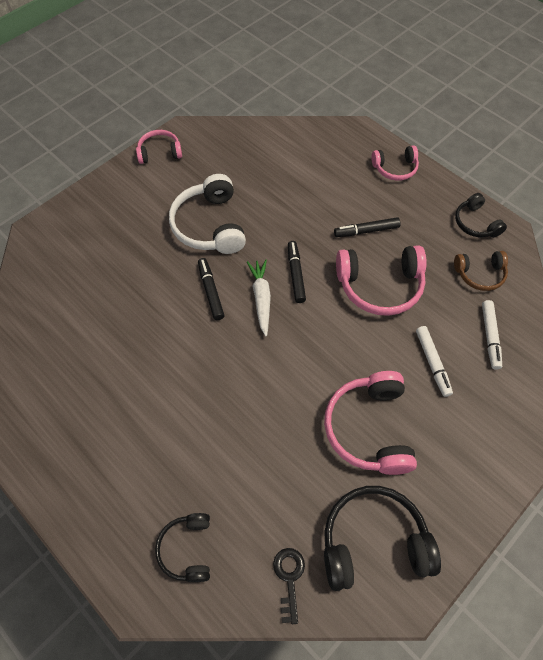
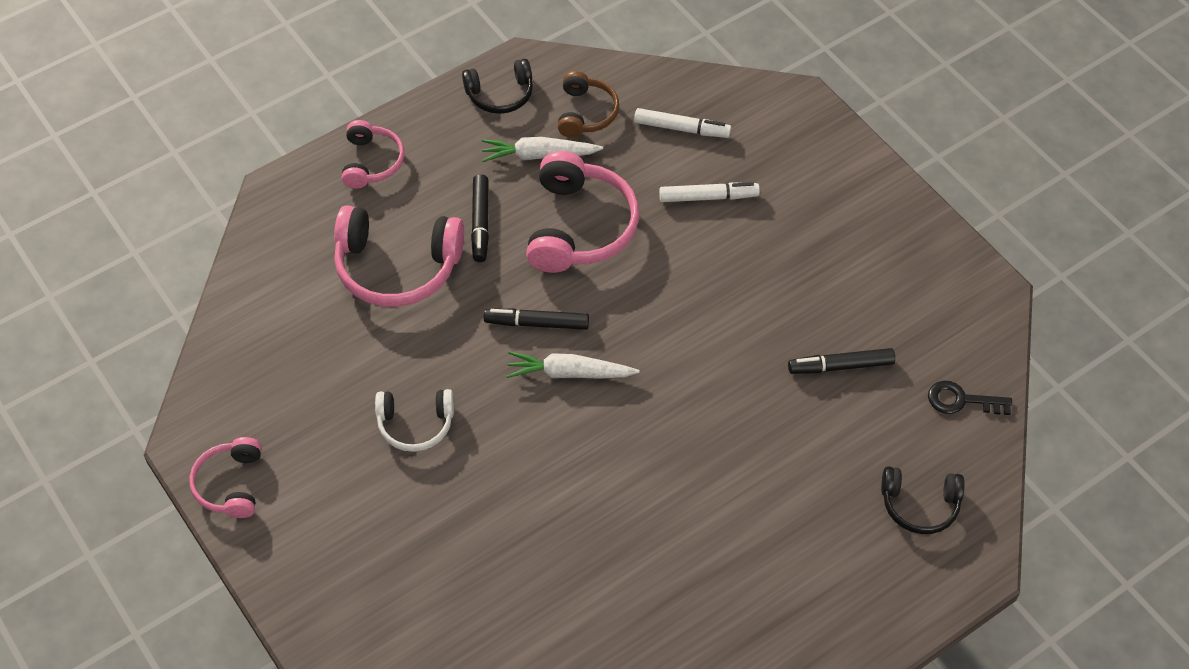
camera: 80 degrees left, 5 degrees down
white headphones [169,174,246,254] -> white headphones [375,389,454,452], size x0.58
black marker [198,258,224,320] -> black marker moved to [788,348,895,374]
pink headphones [324,371,417,475] -> pink headphones moved to [334,205,464,307]
black headphones [324,486,441,591] -> none
none -> white carrot [482,137,603,162]

